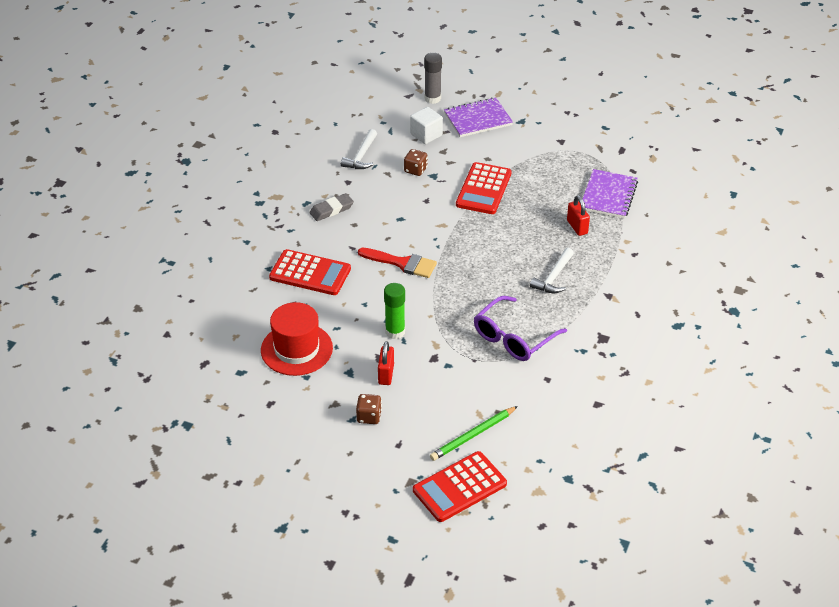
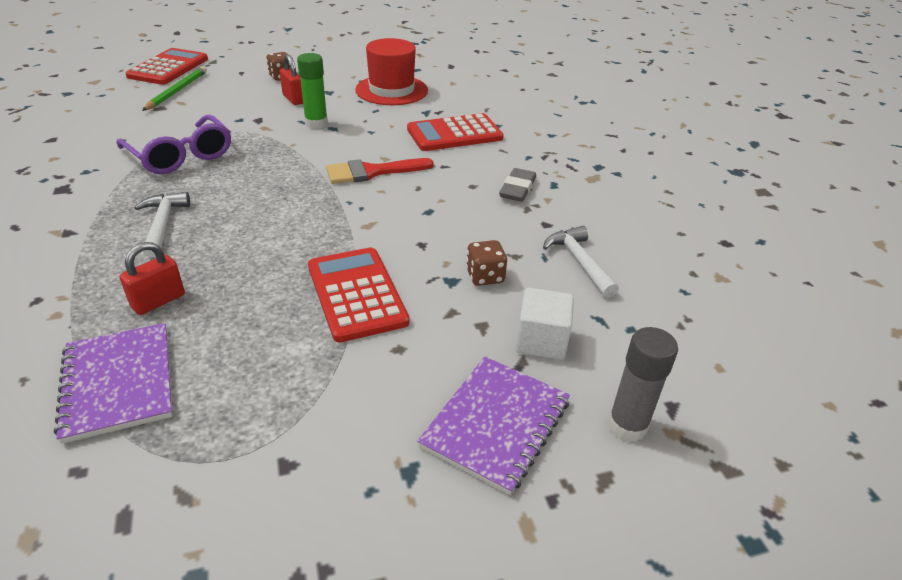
camera: 140 degrees right, 5 degrees down
purple glasses [474,296,567,361] -> purple glasses turned 135 degrees clockwise [117,115,231,174]
red padlock [567,195,590,236] -> red padlock turned 75 degrees counterclockwise [119,242,185,315]

